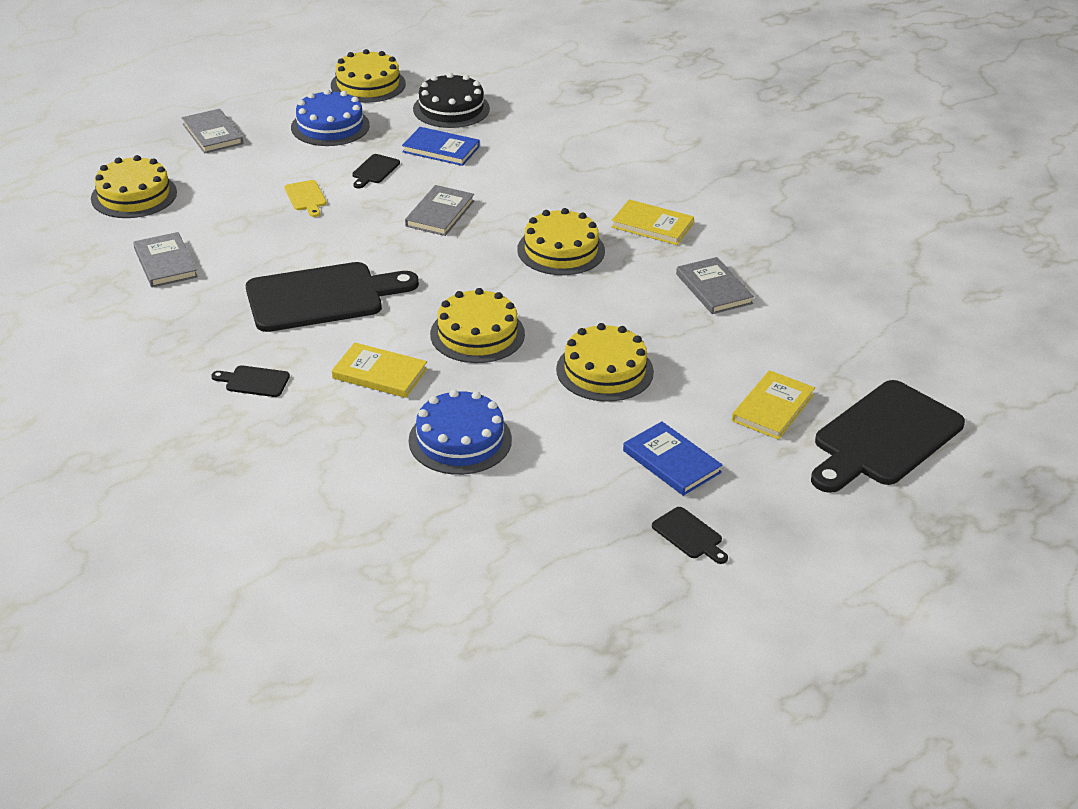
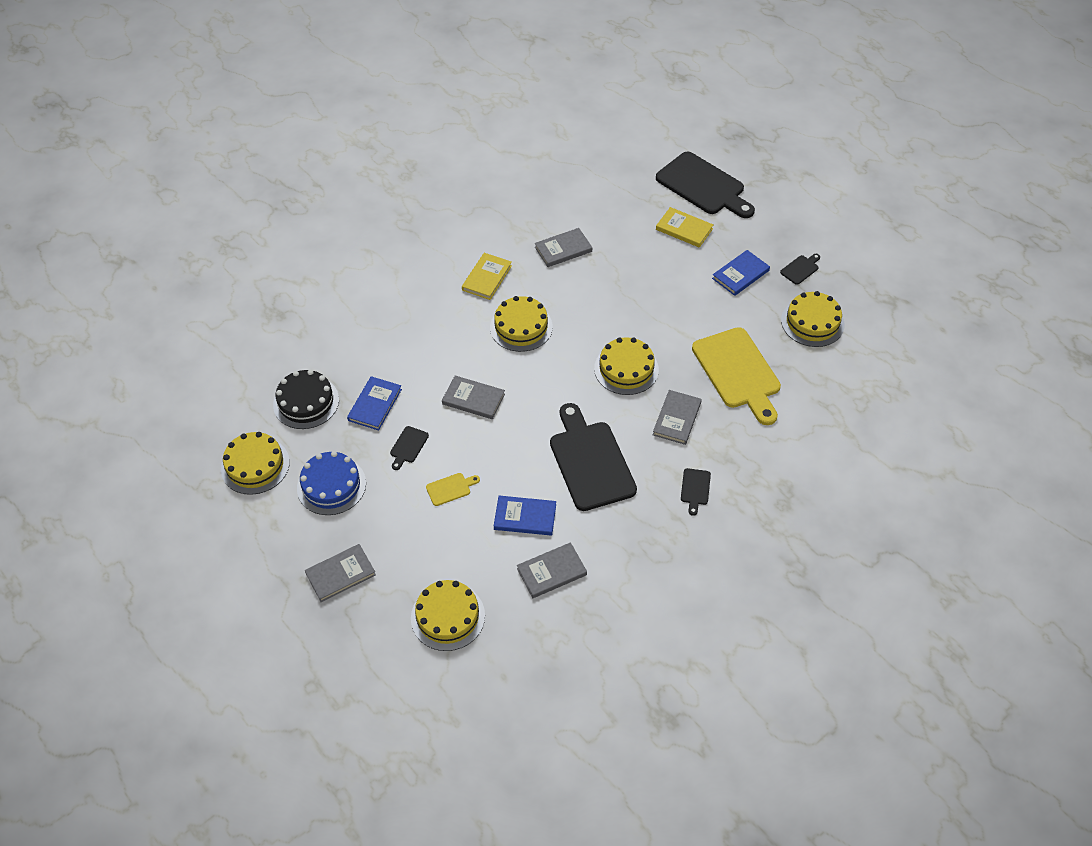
camera: 90 degrees left, 15 degrees up
yellow book [332,342,427,398] -> grey book [653,390,702,445]
black cutting board [352,154,400,188] -> black cutting board turned 90 degrees clockwise [390,426,429,470]
blue cake [409,389,512,475] -> yellow cutting board [692,327,781,425]
yellow cake [556,323,654,402] -> yellow cake moved to [781,291,845,347]
none -> blue book [494,496,556,536]

